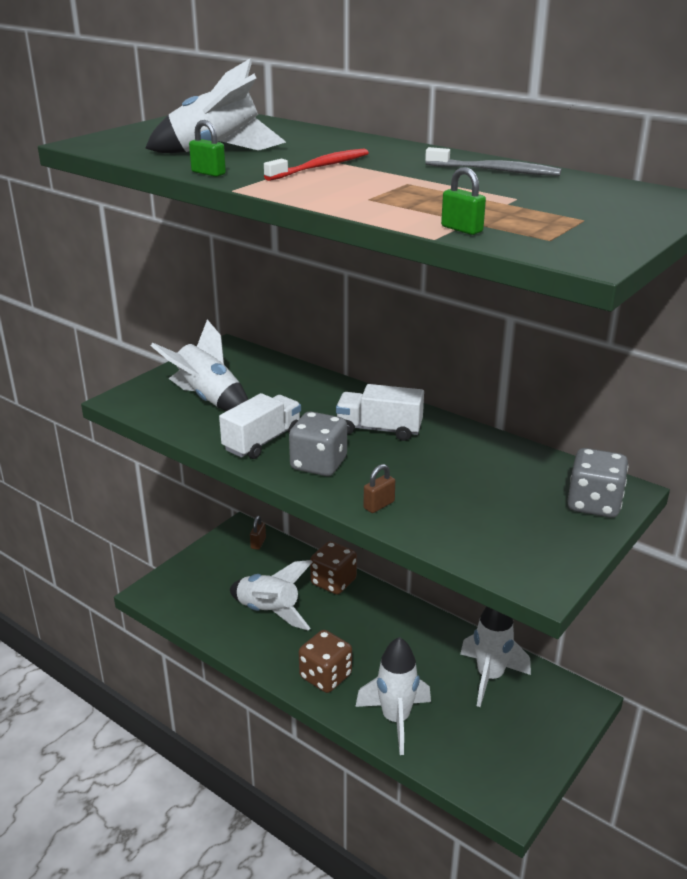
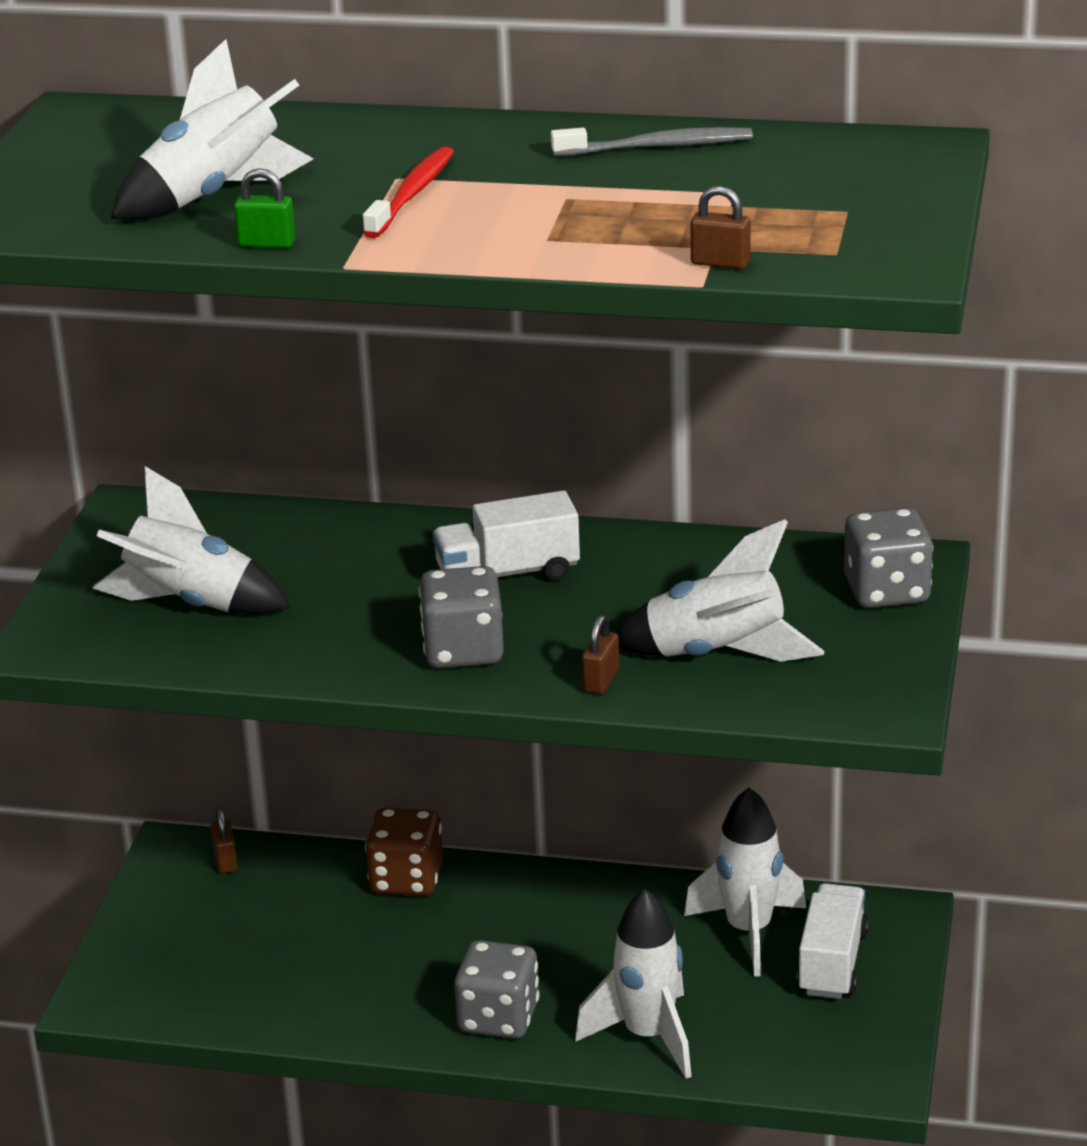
camera: 25 degrees left, 0 degrees up
white truck [219,393,301,459] -> white truck moved to [796,883,869,999]
white rocket [230,560,312,631] -> white rocket moved to [615,519,824,662]
brown dice [299,630,352,693] -> grey dice [454,940,540,1039]
green padlock [441,167,486,235] -> brown padlock [690,186,750,269]

